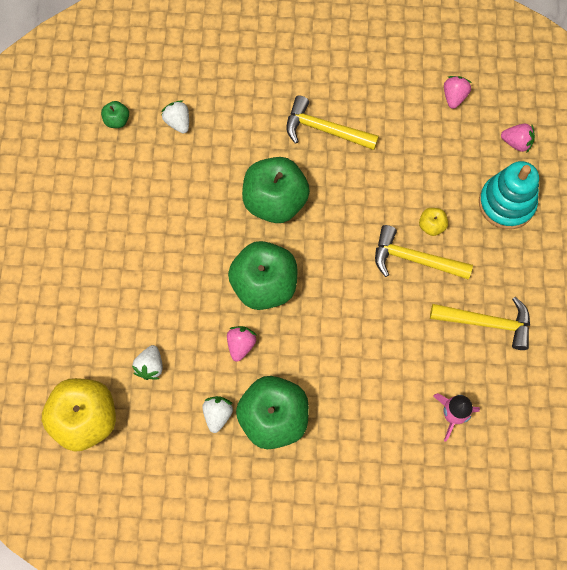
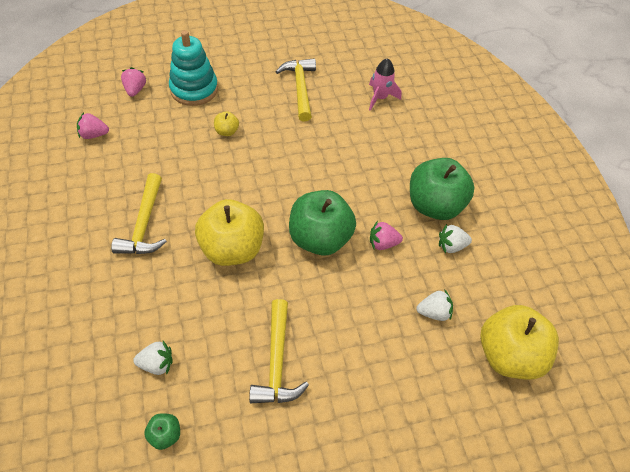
camera: 110 degrees left, 15 degrees down
white strawberry [161,100,189,133] -> white strawberry turned 135 degrees counterclockwise [133,341,173,375]
green apple [242,157,310,223] -> yellow apple [195,199,264,266]
yellow hammer [375,225,473,279] -> yellow hammer moved to [249,299,309,403]

